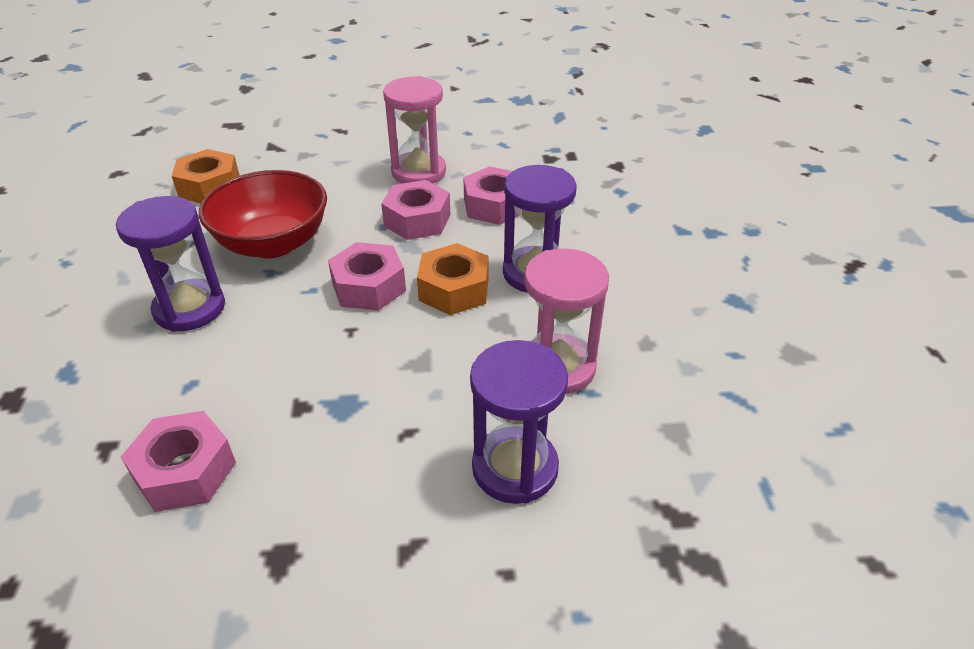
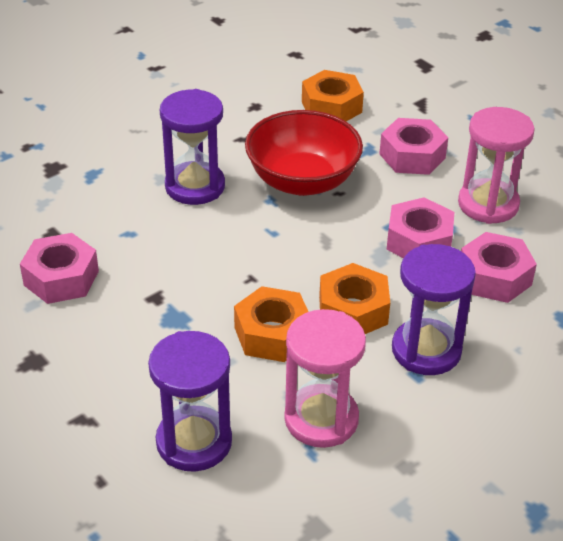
camera: 55 degrees right, 0 degrees up
pink nut [328,242,406,311] -> pink nut moved to [379,118,448,175]
none -> orange nut [234,286,308,362]

